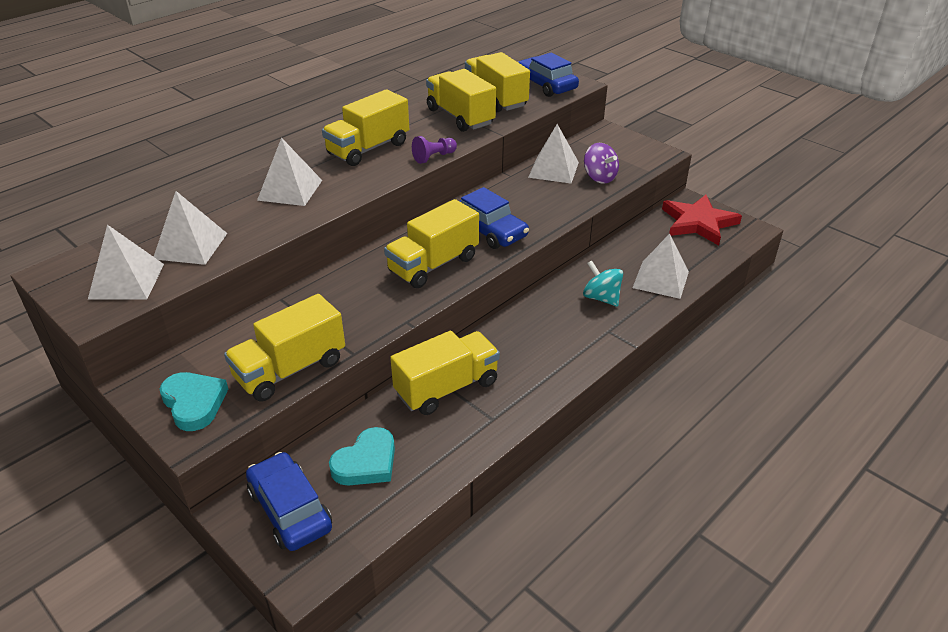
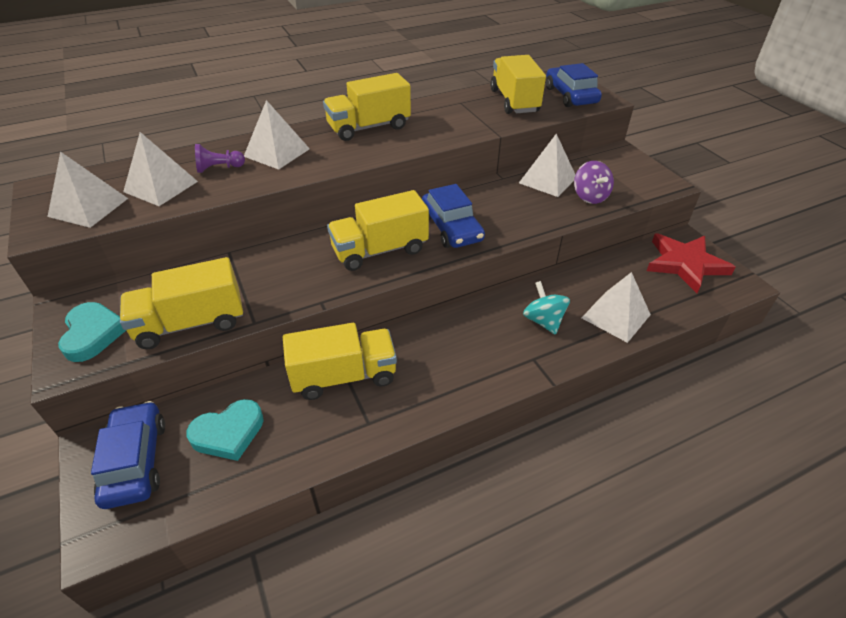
camera: 20 degrees right, 5 degrees up
purple pawn [412,136,457,164] -> purple pawn moved to [195,144,245,173]
yellow truck [426,69,496,132] -> none

